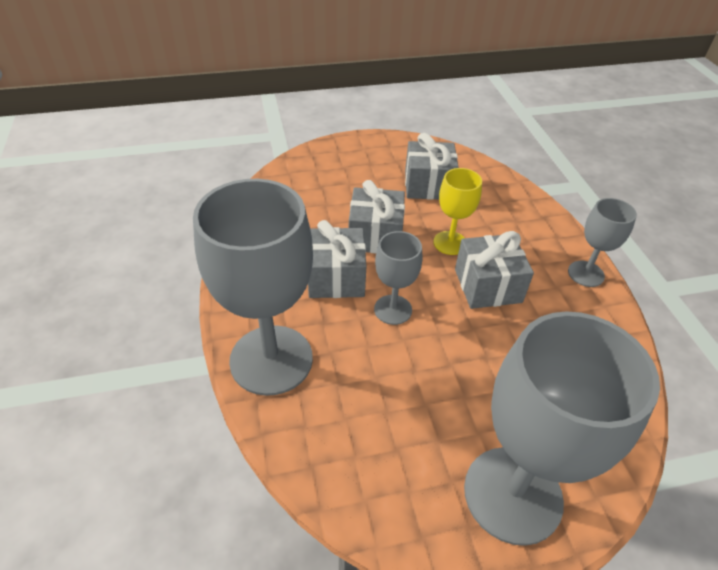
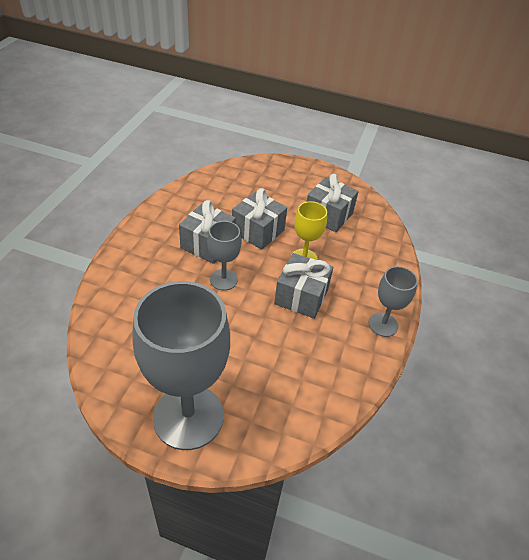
camera: 30 degrees right, 0 degrees up
grey goblet [193,179,313,396] -> none

